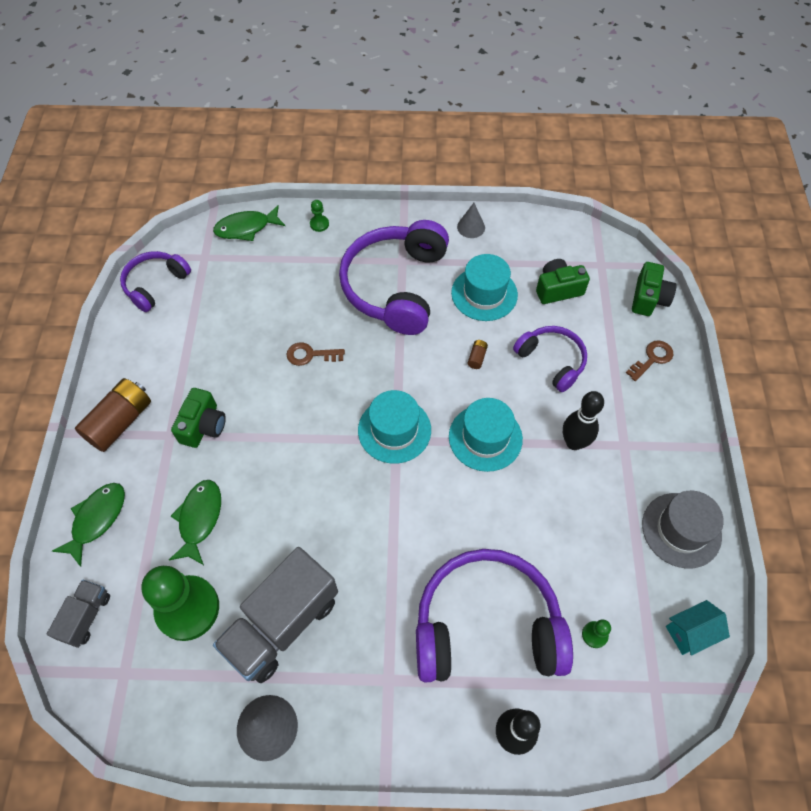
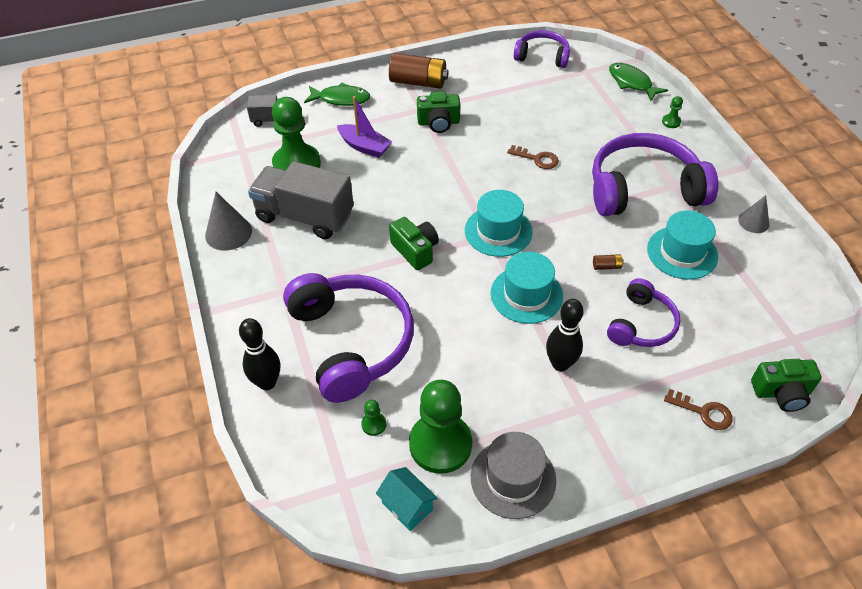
camera: 70 degrees right, 10 degrees down
green fish [169,480,221,565] -> purple boat [337,96,392,158]
brown key [286,342,345,366] -> brown key turned 135 degrees clockwise [507,145,559,169]
green camera [536,259,590,304] -> green camera moved to [389,217,439,270]
none -> green pawn [409,380,472,474]

